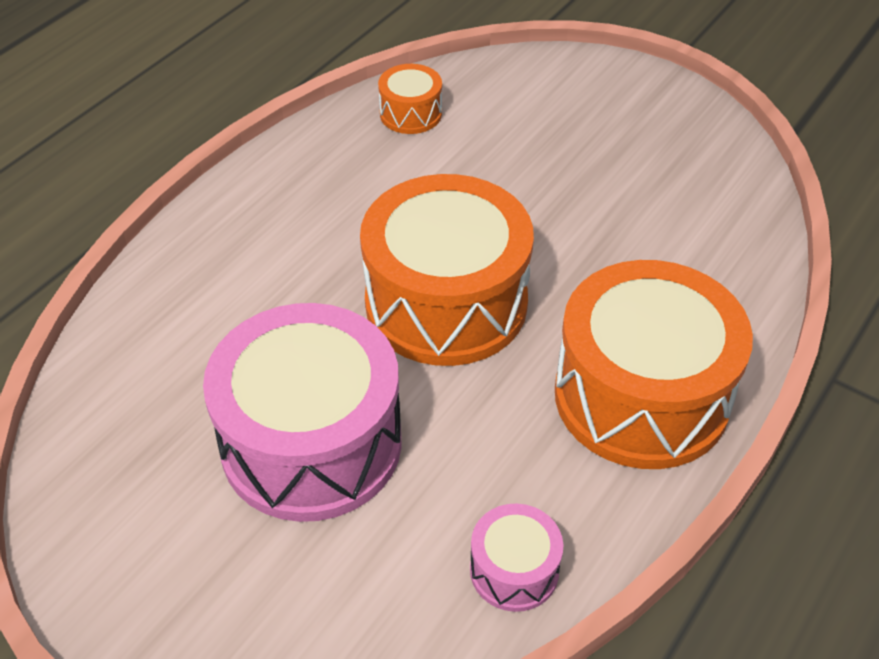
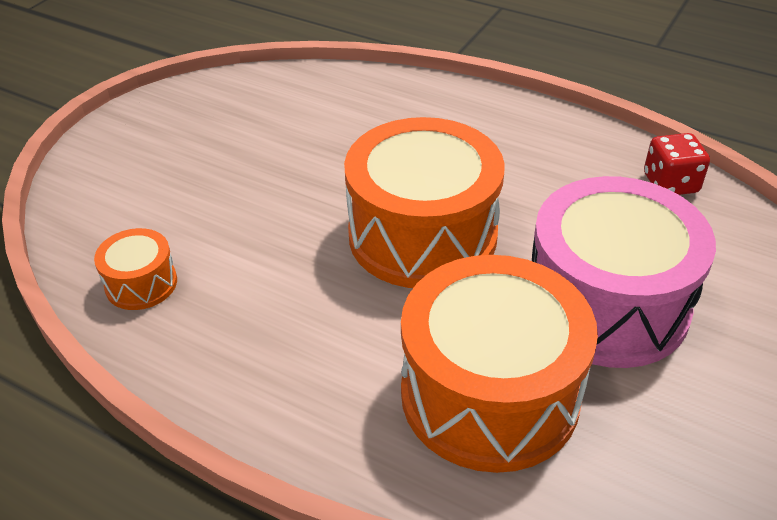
camera: 95 degrees left, 5 degrees down
pink drum [470,504,563,612] -> red dice [644,133,710,195]
orange drum [555,260,753,469] -> orange drum moved to [401,255,598,473]

